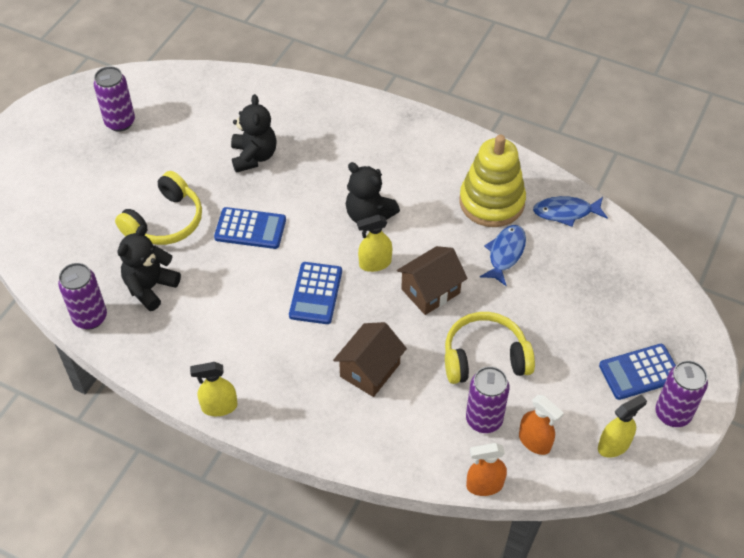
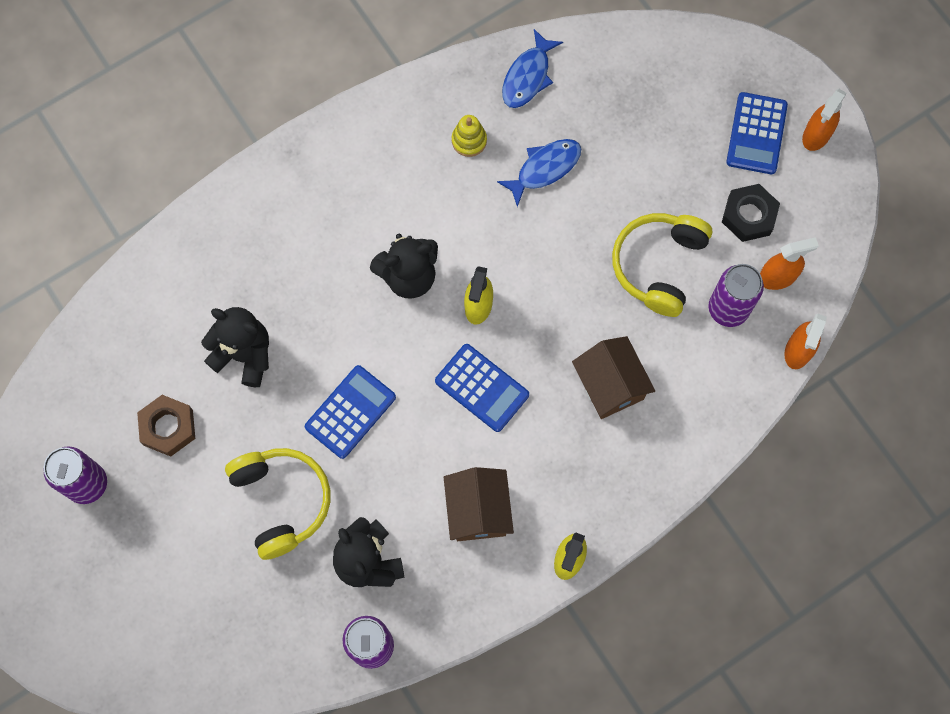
camera: 60 degrees left, 20 degrees up
brown house [397,246,468,315] -> brown house moved to [444,467,514,541]
yellow stacking toy [459,135,526,227] -> yellow stacking toy [452,115,487,157], size x0.43
blue fish [480,225,526,286] -> blue fish turned 90 degrees clockwise [497,139,581,207]
yellow spray bottle [598,395,647,458] -> none
purple can [655,360,708,427] -> orange spray bottle [802,89,847,151]
none -> brown nut [137,395,195,457]
none -> black nut [722,184,780,242]

